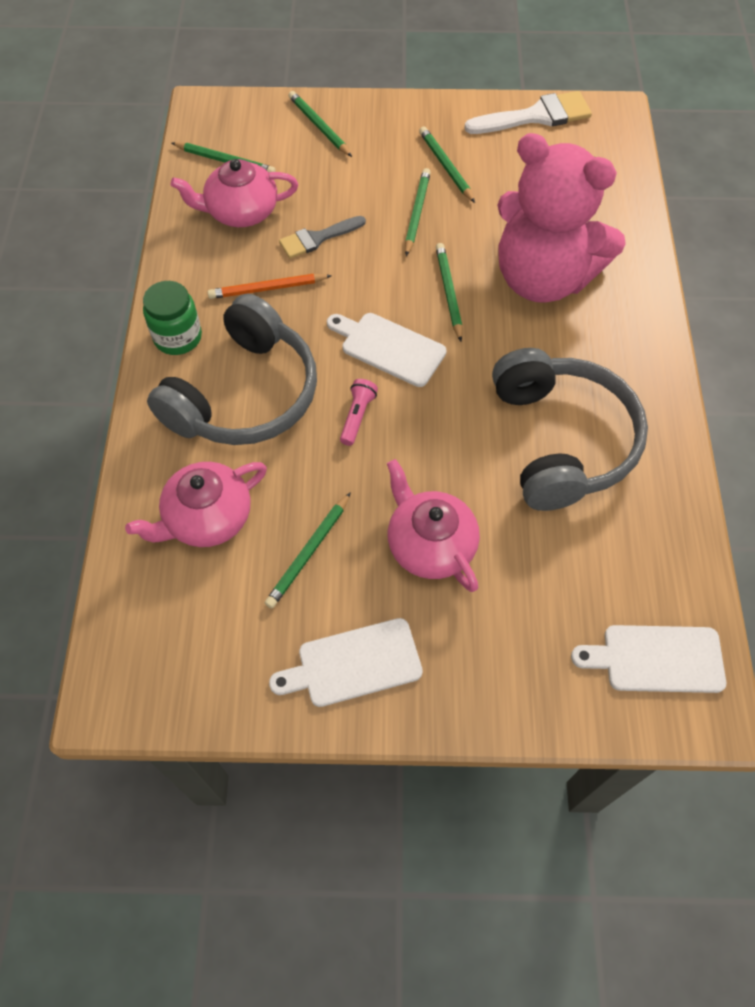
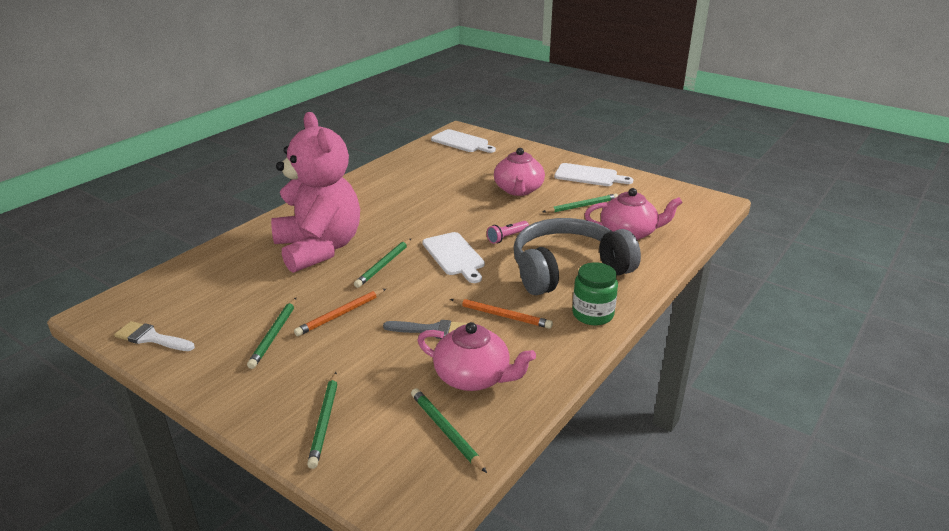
camera: 145 degrees left, 30 degrees down
green pencil [405,168,431,256] -> orange pencil [294,289,386,336]
white brush [464,91,592,134] -> white brush [114,321,195,351], size x0.65
grey headphones [492,348,648,511] -> none

